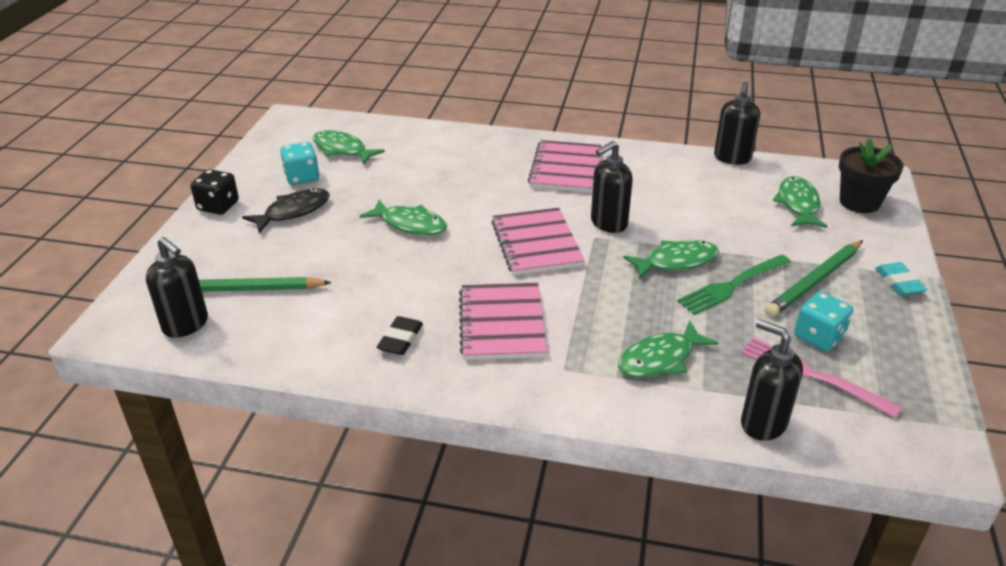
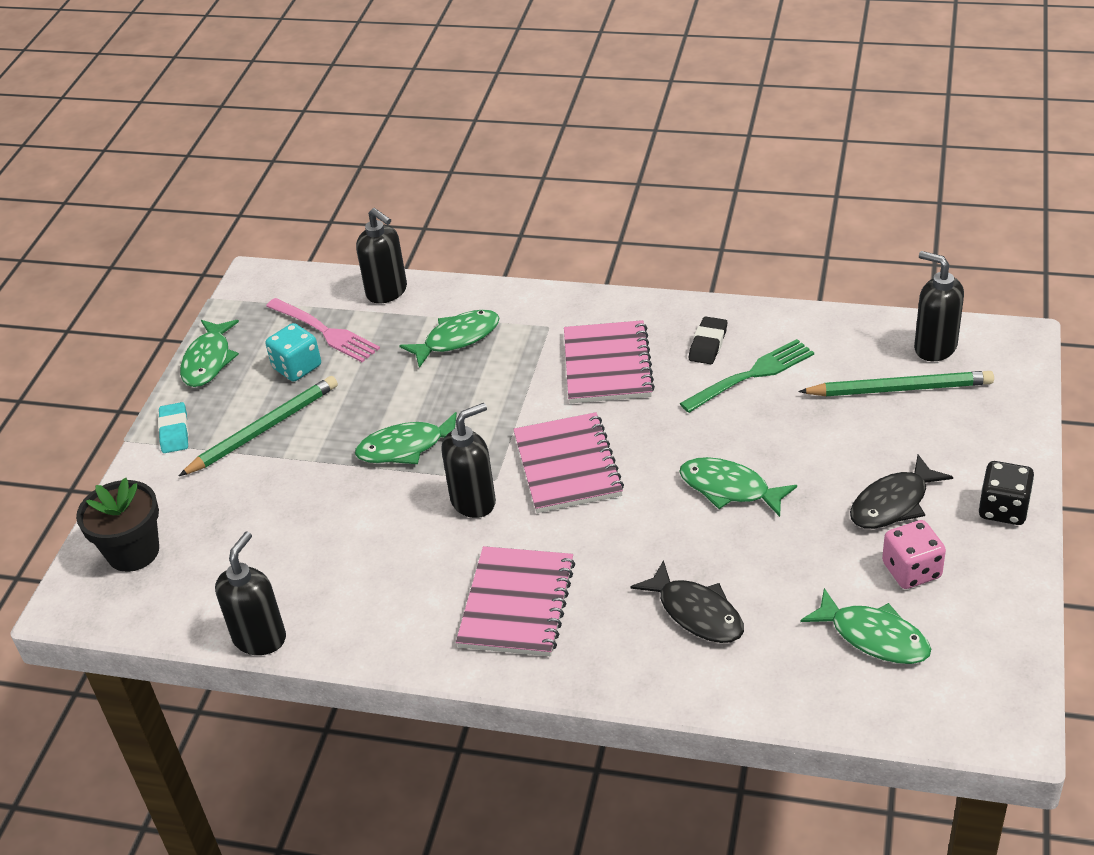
camera: 175 degrees left, 5 degrees up
turquoise dice [280,142,319,185] -> pink dice [882,520,946,589]
green fork [677,254,791,315] -> green fork moved to [680,339,814,413]
green fish [773,176,827,228] -> green fish moved to [180,320,239,387]
none -> black fish [631,560,744,643]

